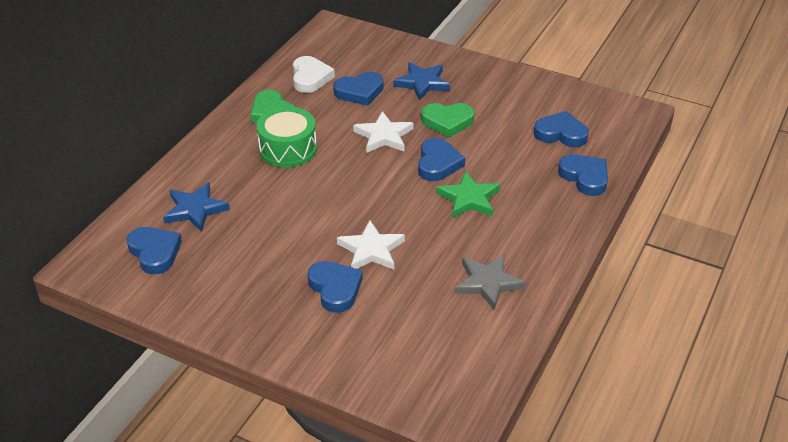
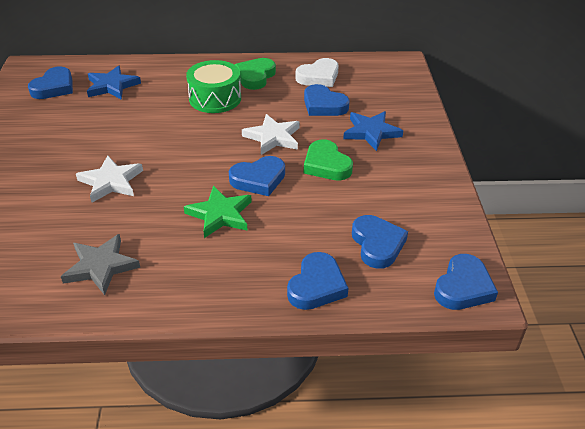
camera: 60 degrees right, 0 degrees up
blue heart [308,261,363,313] -> blue heart moved to [434,254,498,310]

